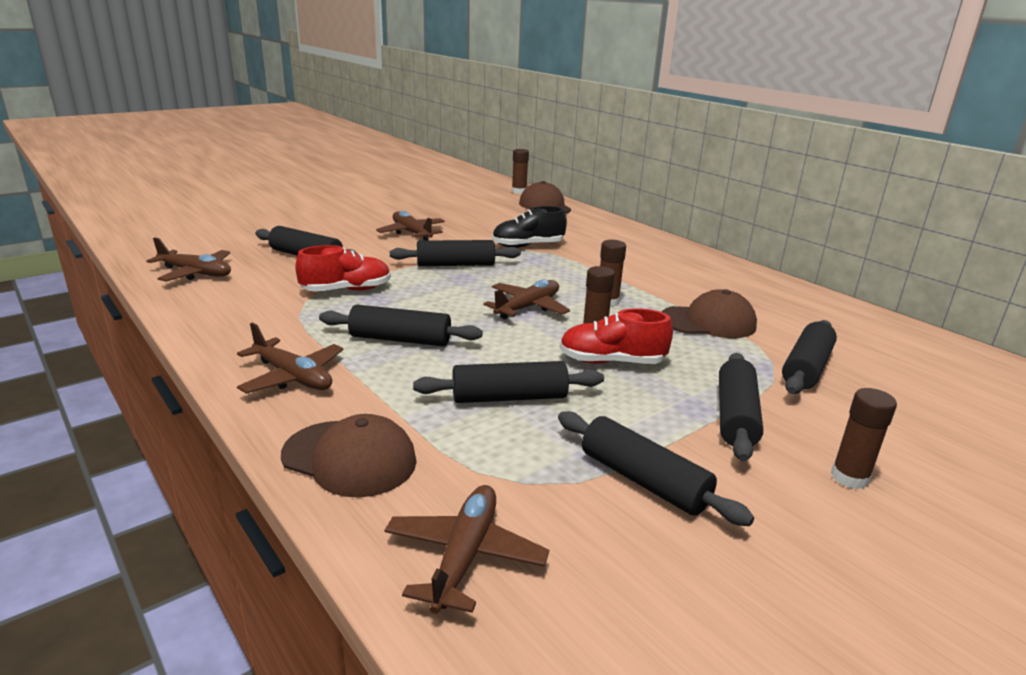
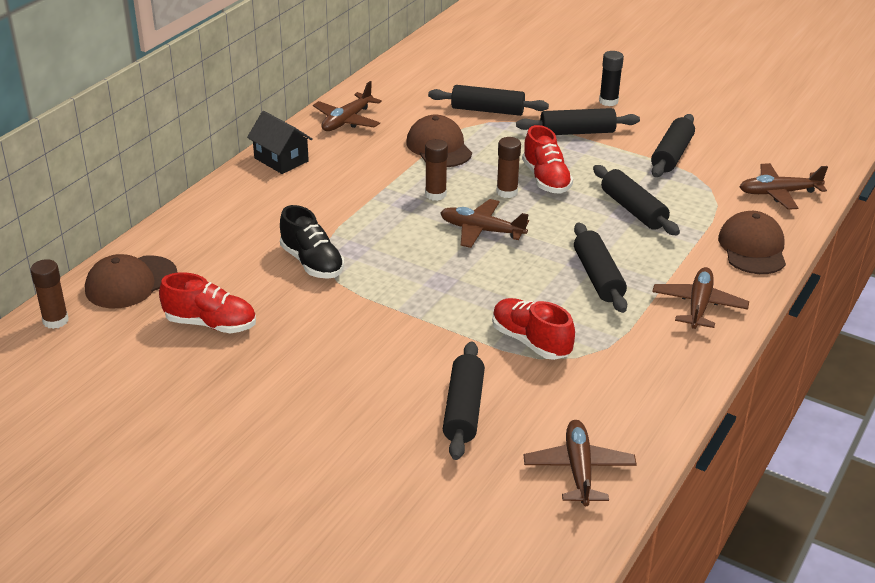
camera: 110 degrees left, 10 degrees up
brown plane [376,211,445,241] -> brown plane moved to [313,81,382,131]
black rolling pin [390,240,521,266] -> none
brown glue stick [831,388,897,489] -> black glue stick [599,51,624,106]
none -> red shoe [159,272,256,333]
none -> black house [247,111,313,174]

